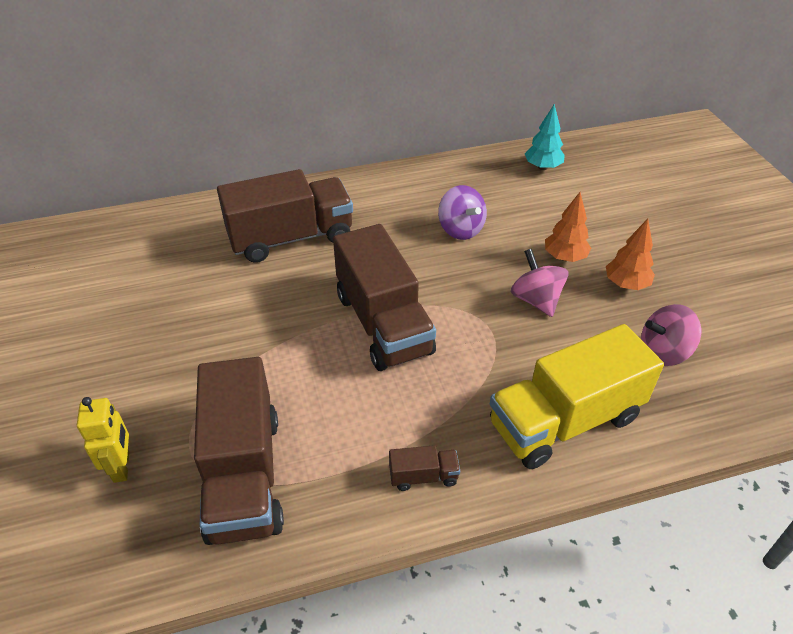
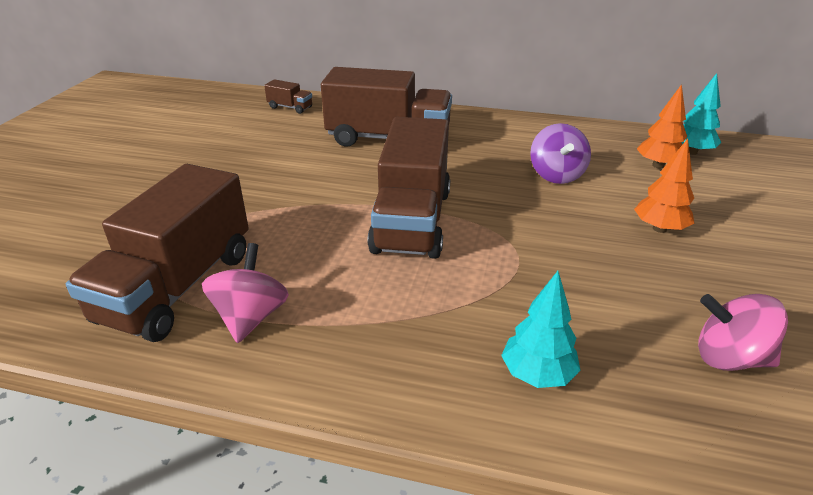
camera: 30 degrees right, 10 degrees down
yellow robot [77,397,129,483] -> none
brown truck [389,445,460,491] -> brown truck moved to [264,79,312,114]
yellow truck [490,324,664,469] -> turquoise tree [501,271,581,388]
pink spinning top [511,249,569,317] -> pink spinning top moved to [202,243,289,343]
orange tree [606,219,655,290] -> orange tree moved to [637,84,687,169]

